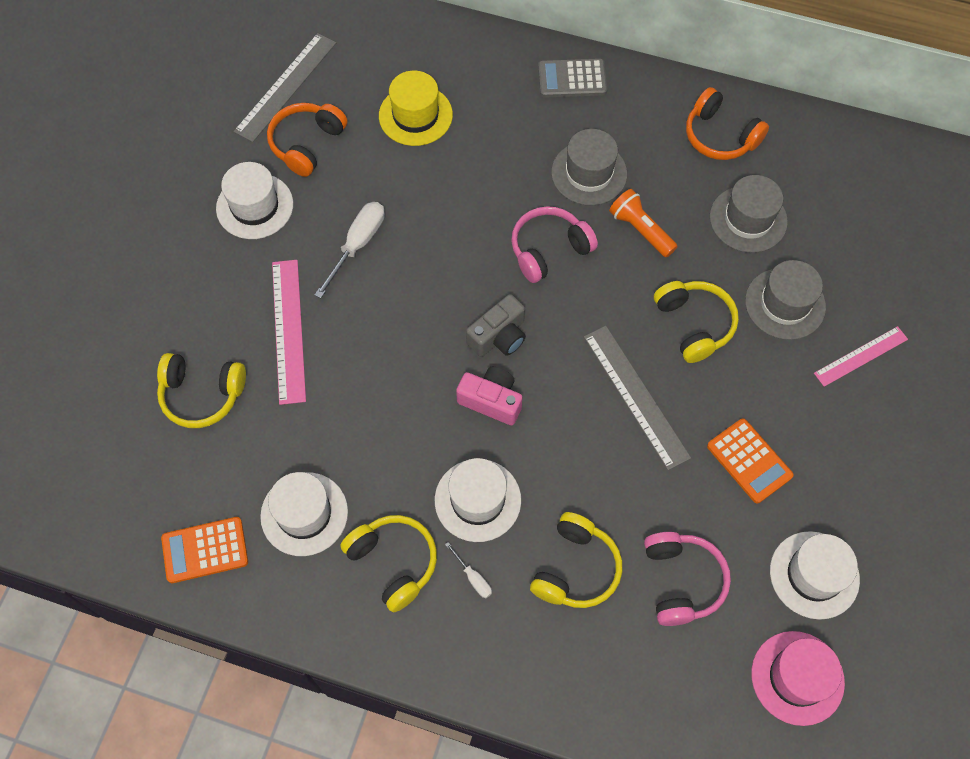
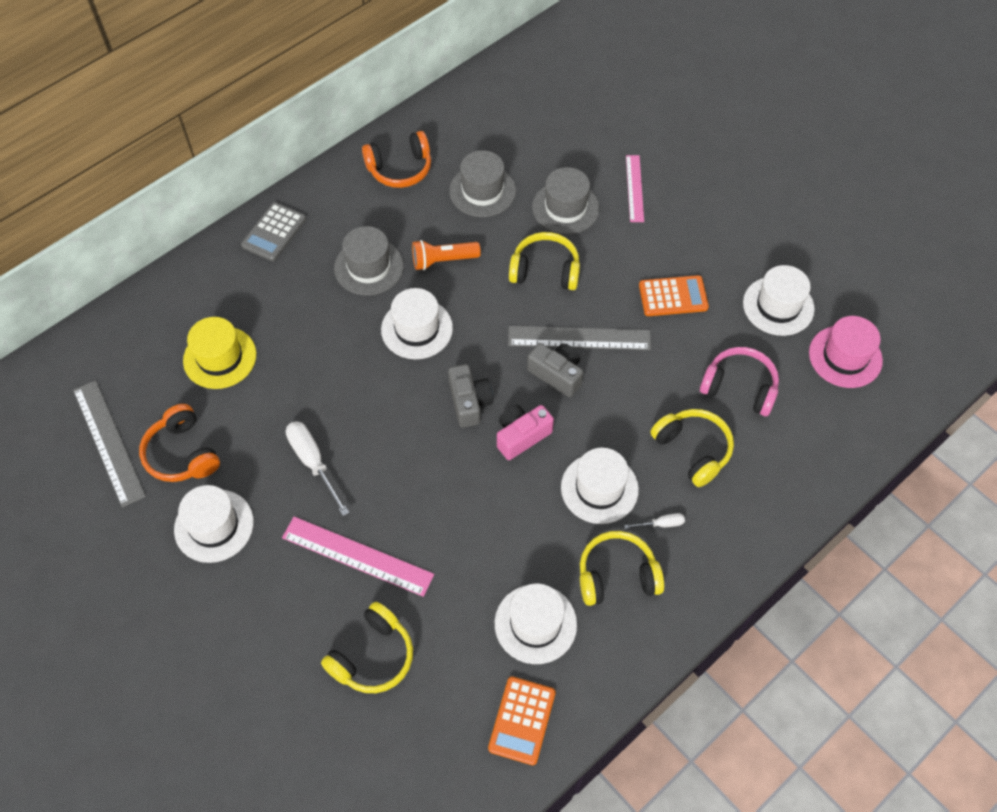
camera: 60 degrees left, 5 degrees down
pink headphones [511,206,598,283] -> white hat [381,288,453,359]
none -> grey camera [527,343,583,397]

